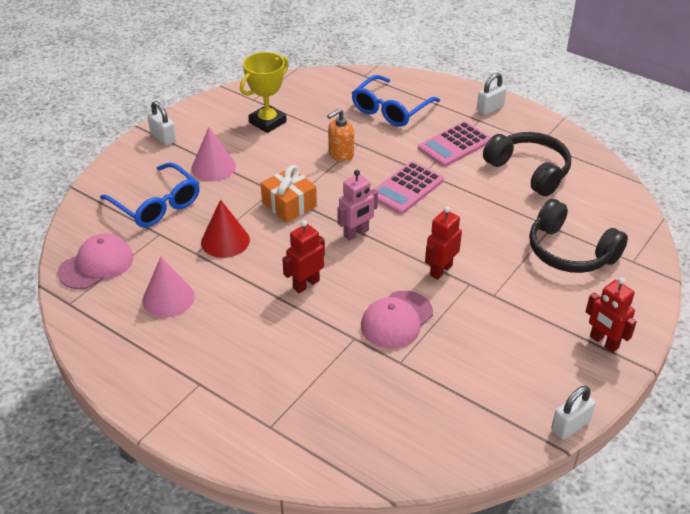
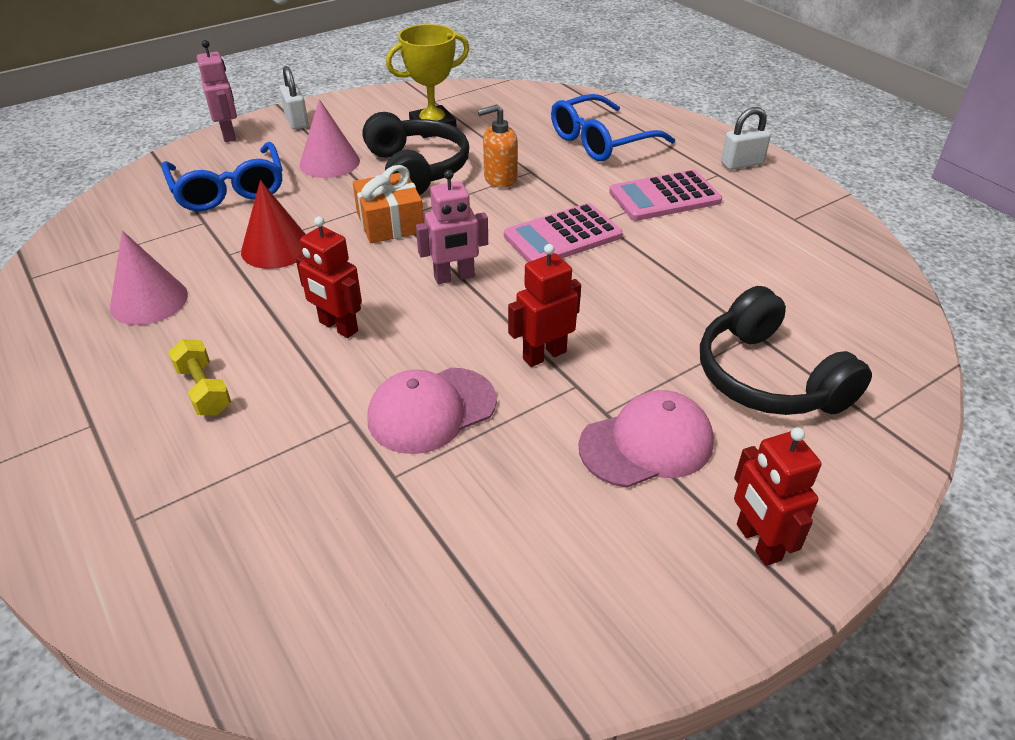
camera: 20 degrees right, 0 degrees up
pink cap [58,233,133,289] -> pink cap moved to [579,390,714,488]
red robot [282,220,325,293] -> red robot turned 120 degrees counterclockwise [296,216,362,338]
black headphones [483,132,571,196] -> black headphones moved to [363,112,469,195]
white padlock [551,386,595,440] -> none
none -> yellow dumbbell [168,339,231,415]
none -> pink robot [197,40,237,142]

